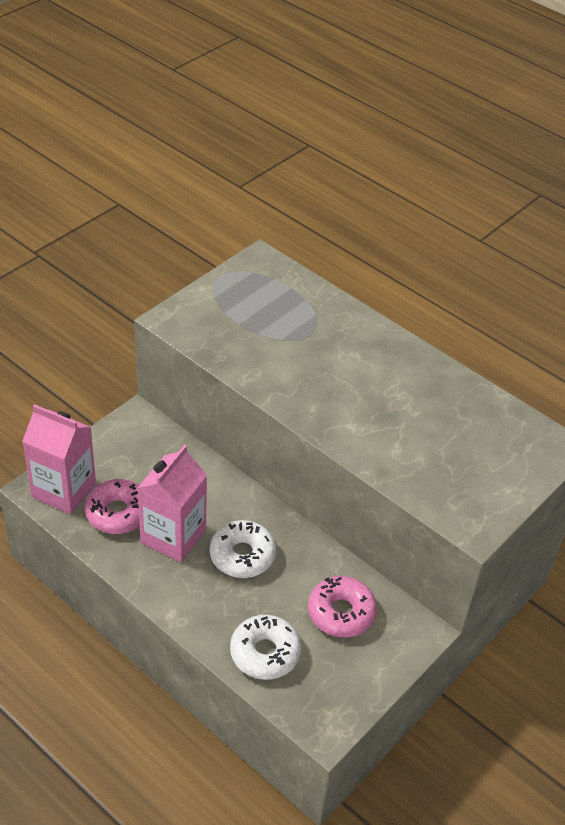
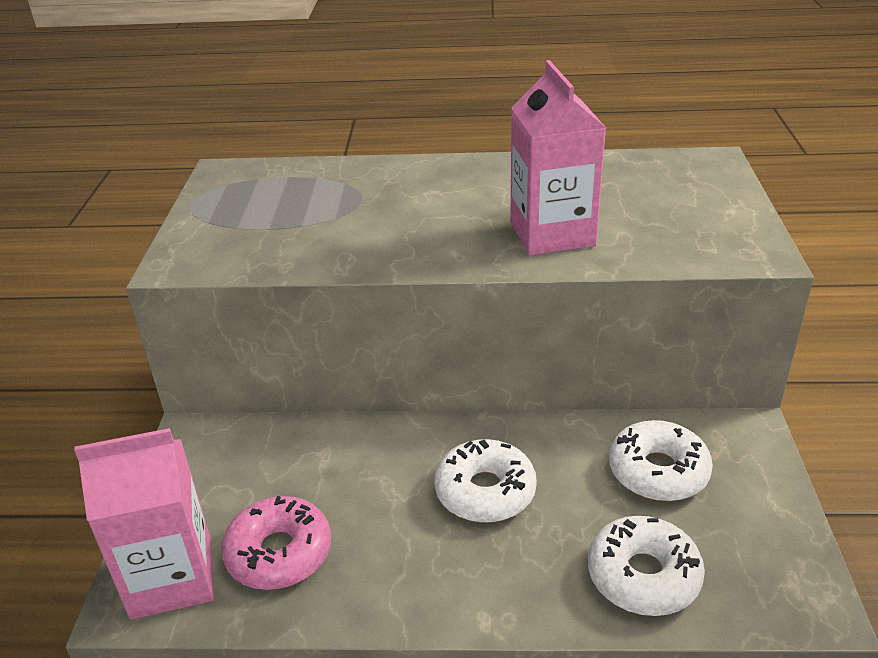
camera: 35 degrees left, 10 degrees down
pink carton [138,445,207,562] -> pink carton moved to [510,60,606,256]
pink donut [308,576,377,638] -> white donut [609,420,713,501]

